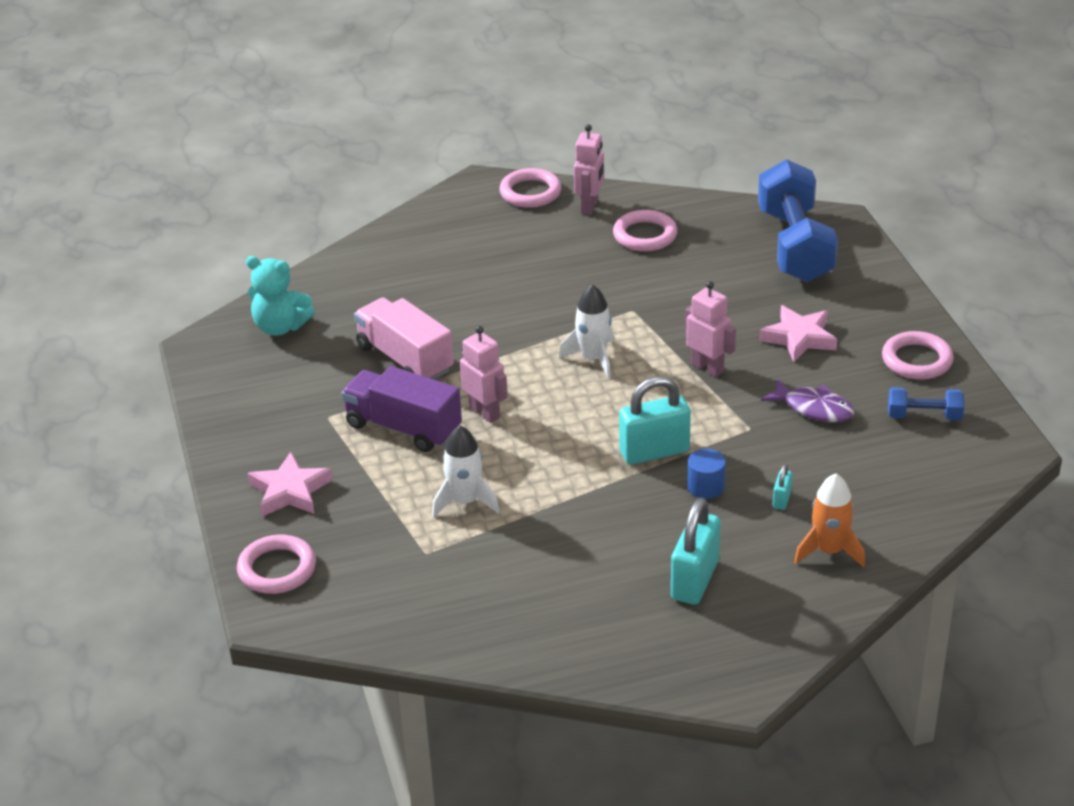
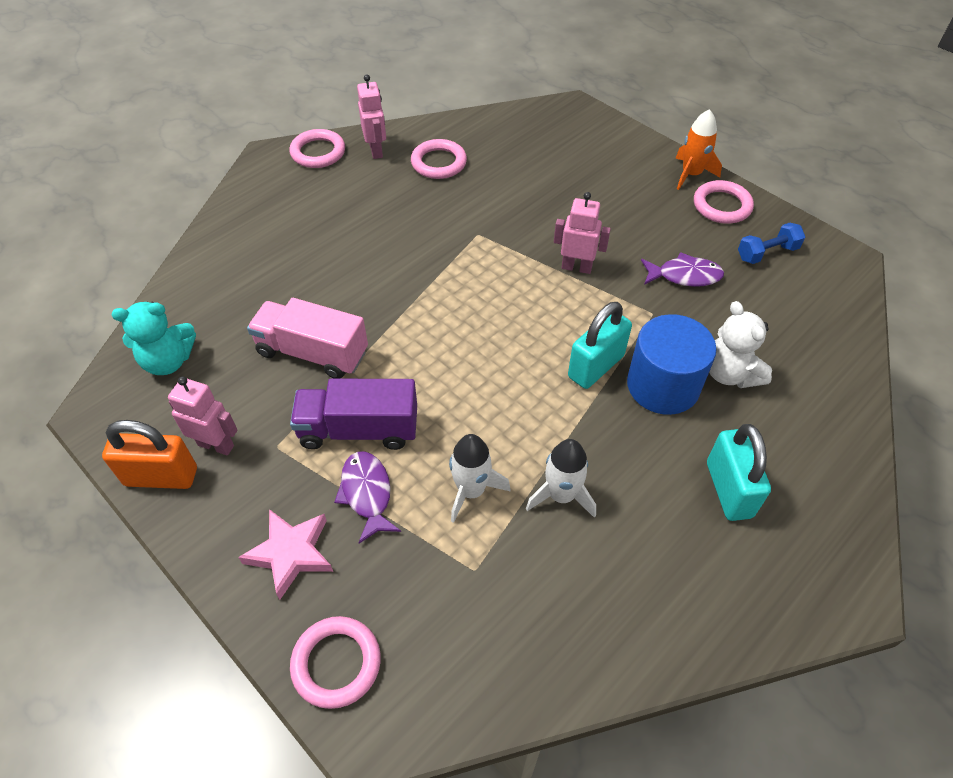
camera: 30 degrees left, 15 degrees up
pink robot [460,326,508,423] -> pink robot moved to [168,376,238,455]
white rocket [559,284,614,378] -> white rocket moved to [526,439,596,518]
blue cylinder [687,449,726,499] -> blue cylinder [627,314,717,415], size x2.07
blue dumbbell [758,159,838,282] -> none
pink star [759,305,837,362] -> none
turquoise padlock [773,464,792,510] -> white teddy bear [709,301,772,388]
orange rocket [794,473,865,568] -> orange rocket moved to [675,109,722,190]
none -> orange padlock [102,420,197,489]
none -> purple fish [334,451,401,543]

